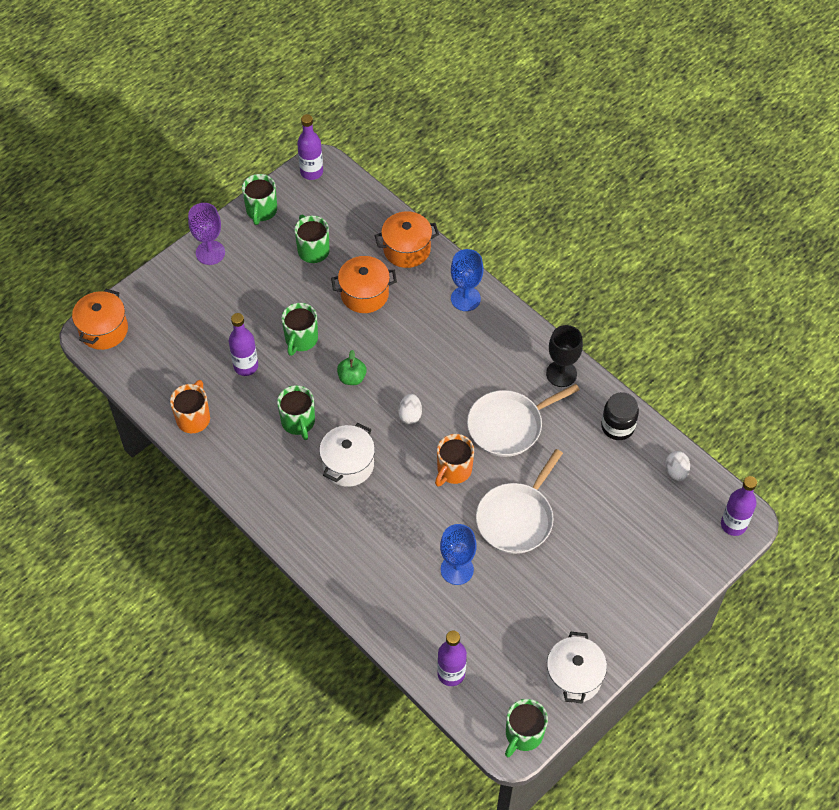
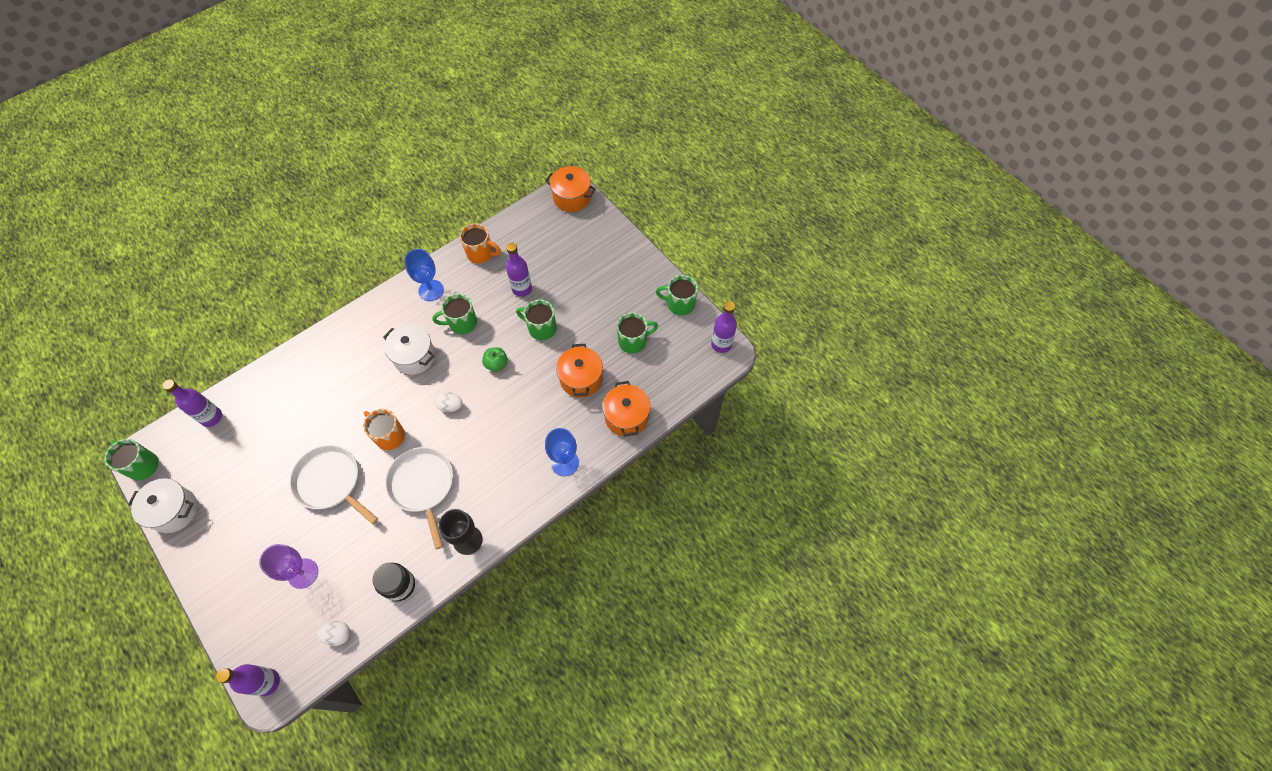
camera: 95 degrees right, 5 degrees up
purple goblet [188,203,225,265] -> purple goblet moved to [259,544,318,589]
blue goblet [440,524,477,585] -> blue goblet moved to [404,249,444,301]

